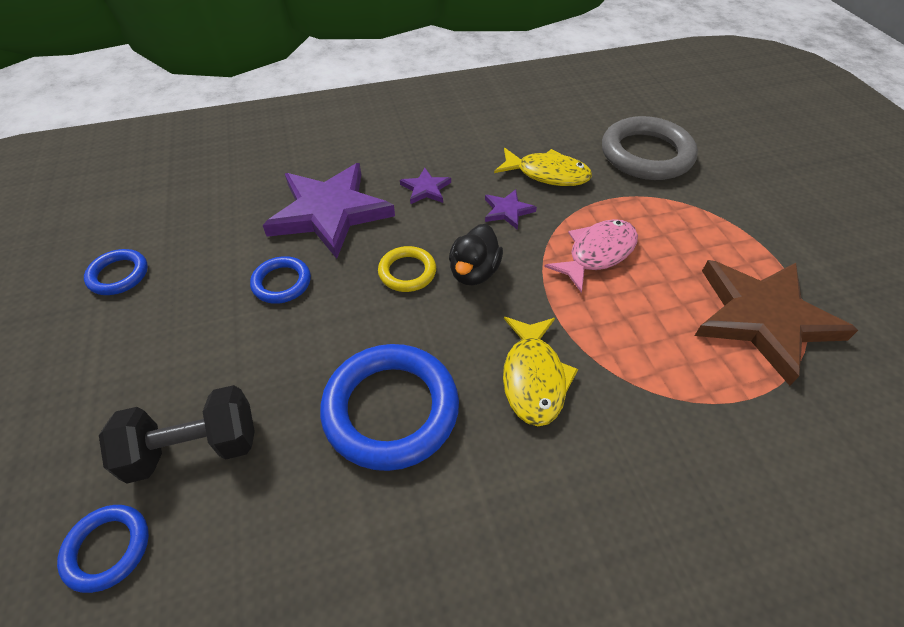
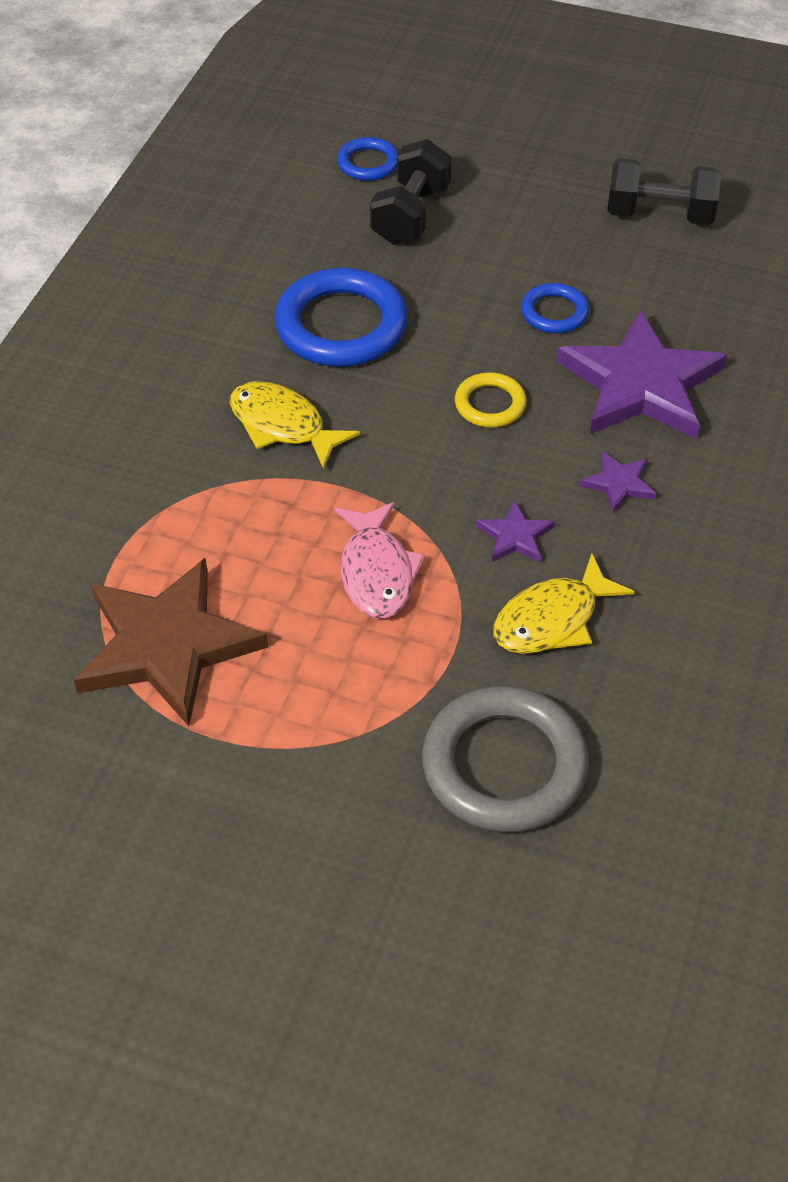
camera: 125 degrees right, 0 degrees up
blue ring [84,249,148,295] -> black dumbbell [607,158,721,225]
black duck [449,224,503,285] -> none

